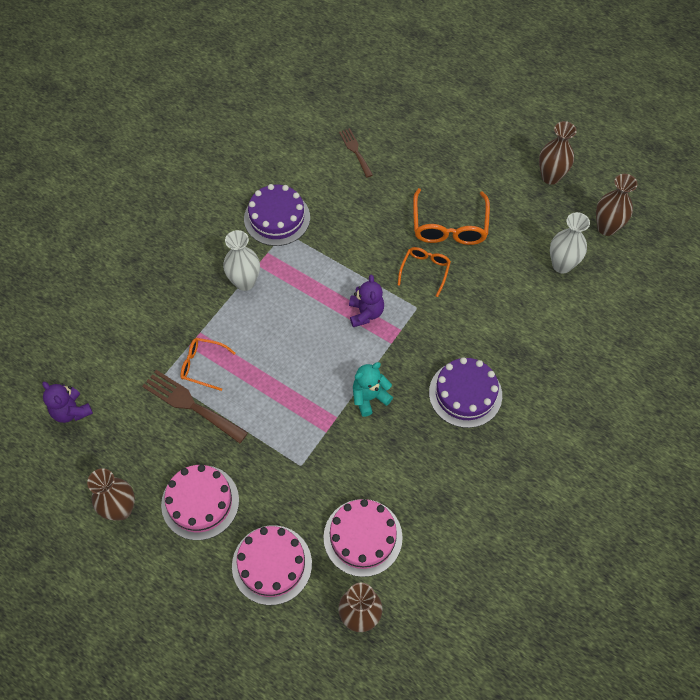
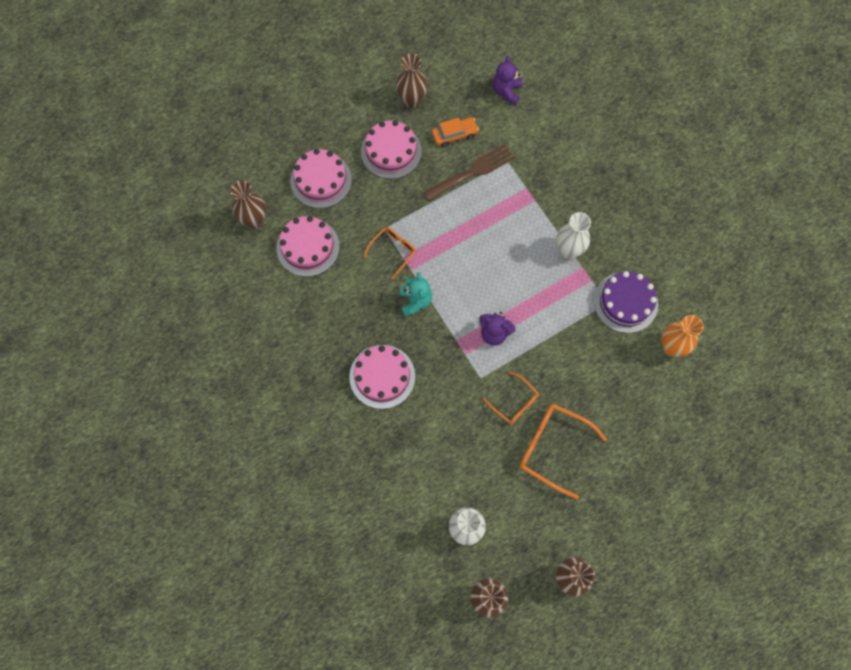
camera: 115 degrees right, 10 degrees up
purple teddy bear [42,382,93,423] -> purple teddy bear turned 60 degrees counterclockwise [493,56,522,105]
orange glasses [180,338,235,391] -> orange glasses moved to [363,227,416,279]
brown fork [339,128,373,178] -> none
purple cake [429,357,502,428] -> pink cake [349,345,415,409]
none -> orange car [432,117,479,147]
none -> orange vase [661,315,704,357]

